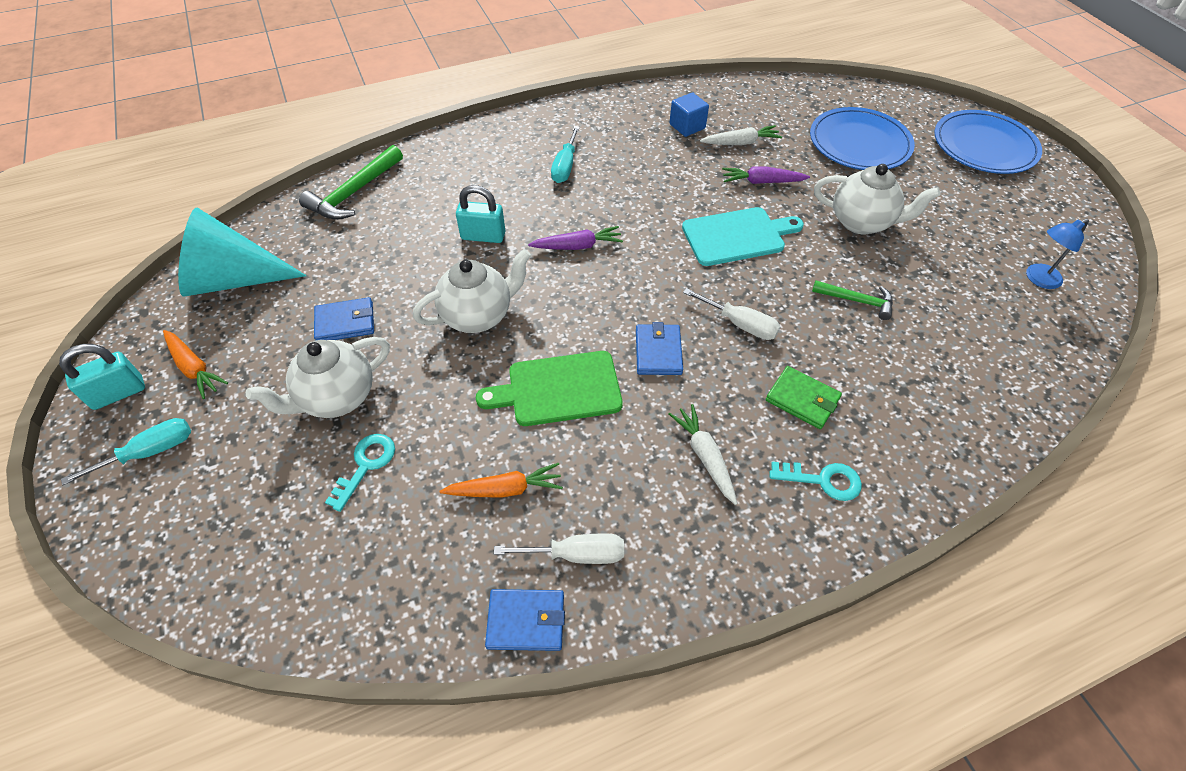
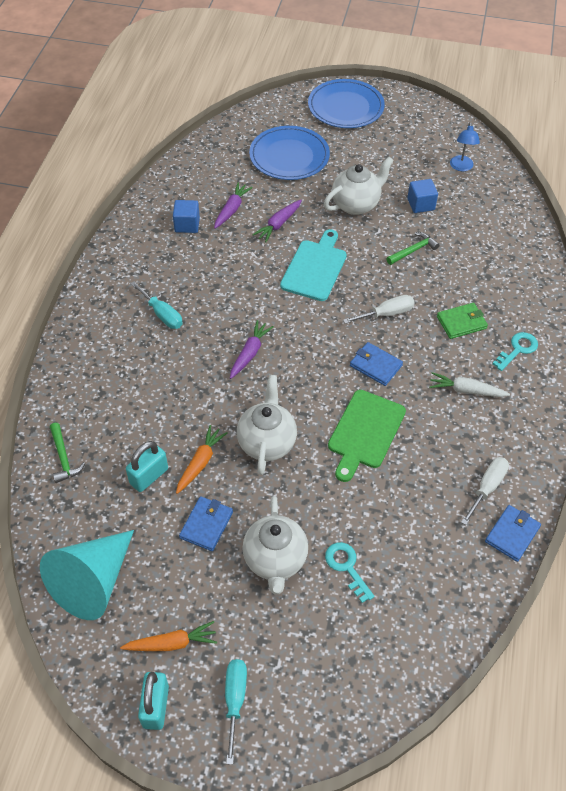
camera: 55 degrees left, 0 degrees up
green hammer [299,145,403,220] -> green hammer [50,423,85,483], size x0.62
orange carrot [440,463,563,498] -> orange carrot moved to [176,425,228,494]
turquoise padlock [456,185,505,243] -> turquoise padlock moved to [126,441,168,492]
white carrot [700,125,782,145] -> purple carrot [214,182,253,229]
none -> blue cube [407,179,438,213]

